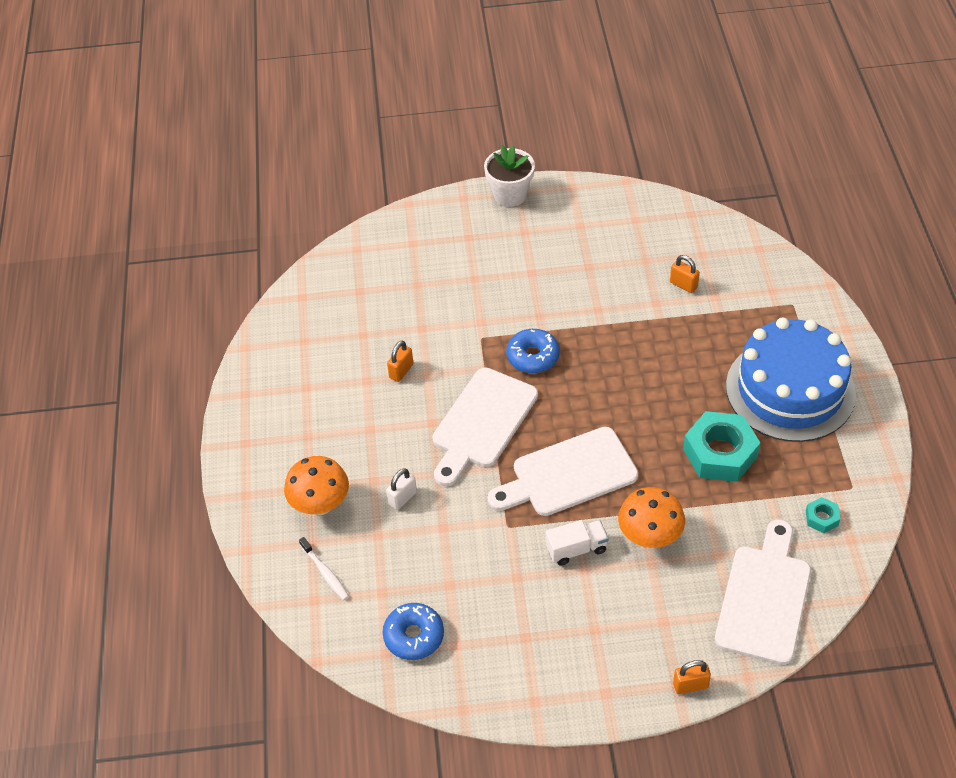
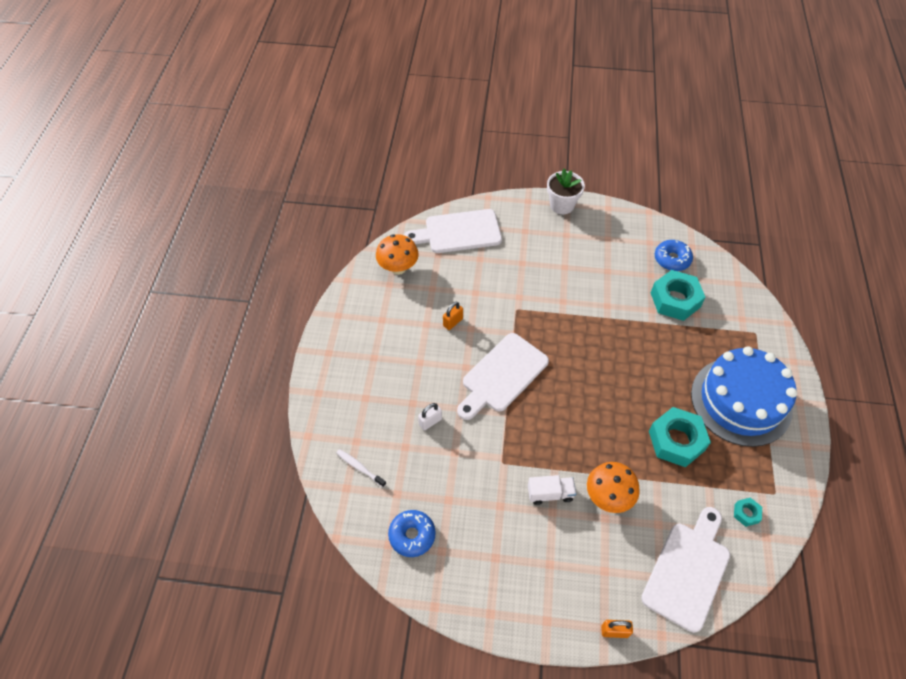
camera: 10 degrees right, 5 degrees up
orange mushroom [284,456,349,515] -> orange mushroom moved to [376,234,419,275]
white toothbrush [299,537,349,600] -> white toothbrush turned 150 degrees clockwise [336,449,386,487]
white cutting board [488,427,638,516] -> white cutting board moved to [404,209,502,253]
blue donut [506,329,560,374] -> blue donut moved to [655,240,693,271]
orange padlock [670,255,700,293] -> turquoise nut [651,270,706,321]

